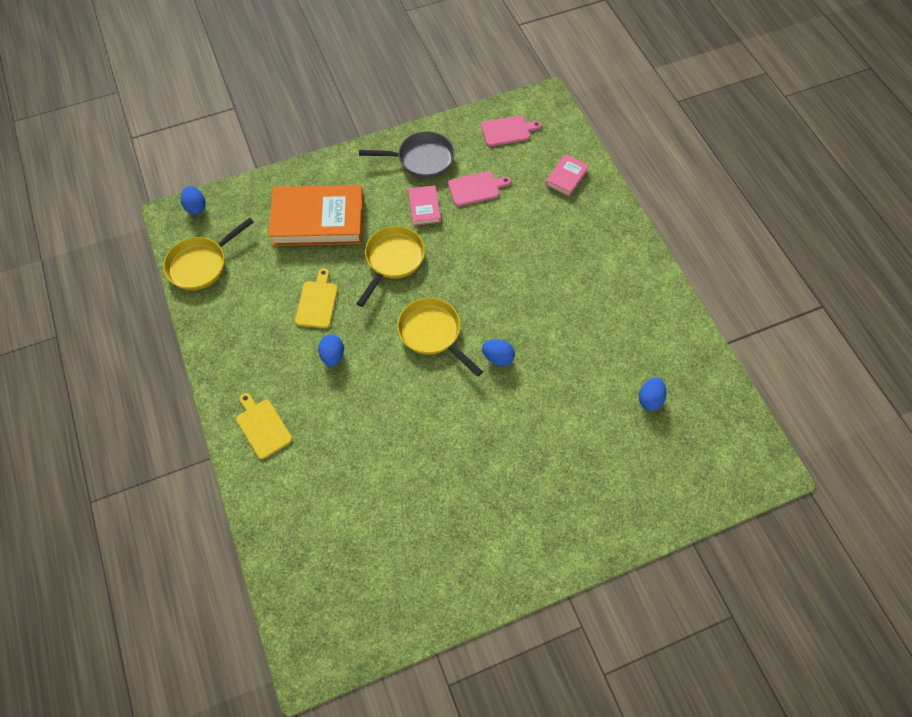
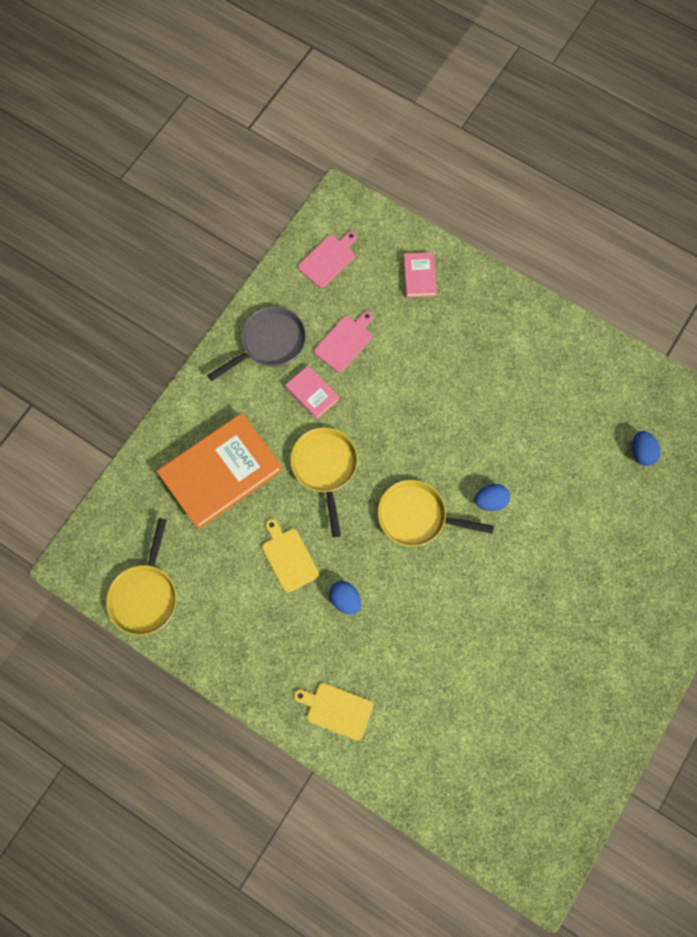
camera: 35 degrees left, 10 degrees up
blue egg [181,186,206,215] -> none

